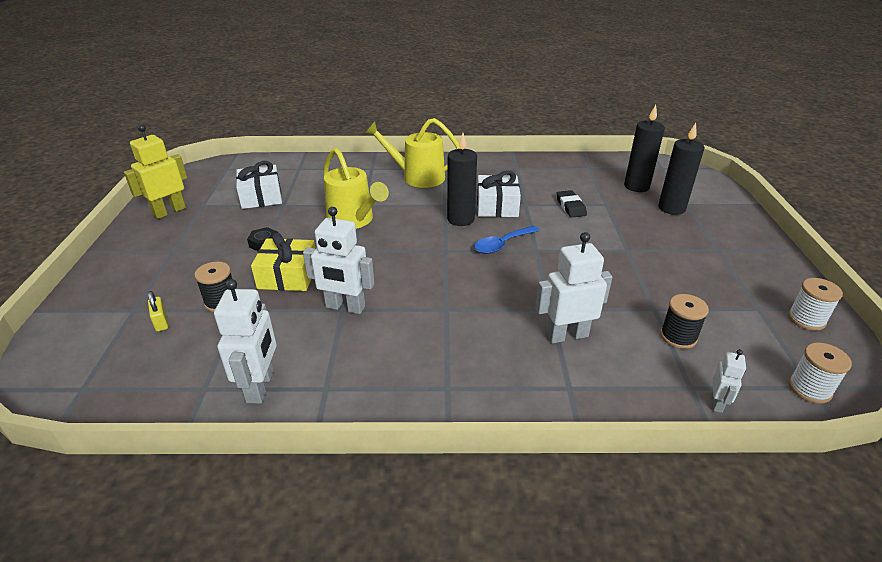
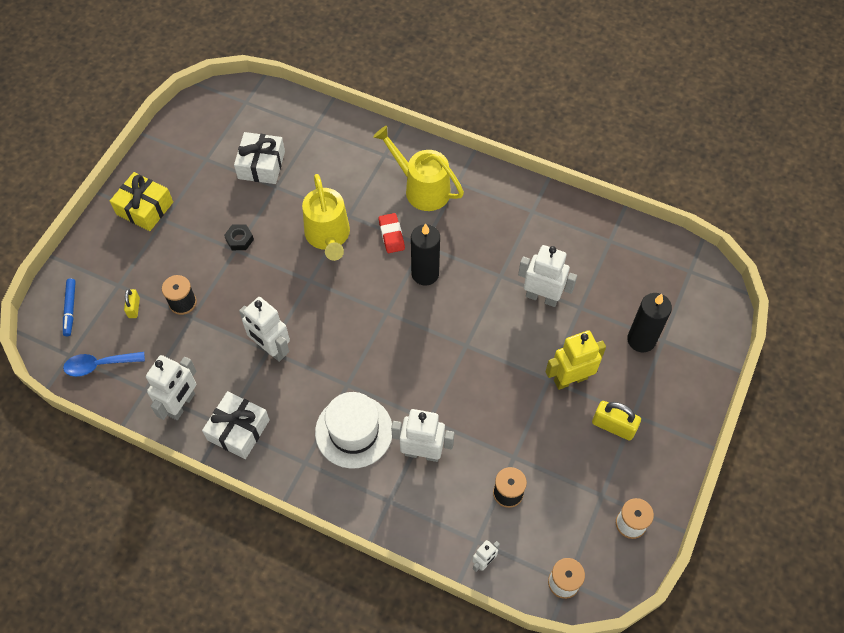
camera: 25 degrees right, 25 degrees up
yellow robot [124,124,187,219] -> yellow robot moved to [546,330,606,390]
yellow gift [251,232,316,291] -> yellow gift moved to [110,172,173,231]
blue spoon [474,226,540,254] -> blue spoon moved to [63,352,145,377]
white gift [477,171,521,217] -> white gift moved to [202,391,270,459]
black eraser [557,190,587,218] -> white robot [518,245,577,307]
black candle [624,105,665,192] -> none
none -> blue marker [63,279,76,336]
none -> white hat [315,392,392,469]
none -> red eraser [378,213,405,253]
none -> yellow padlock [592,401,641,441]

